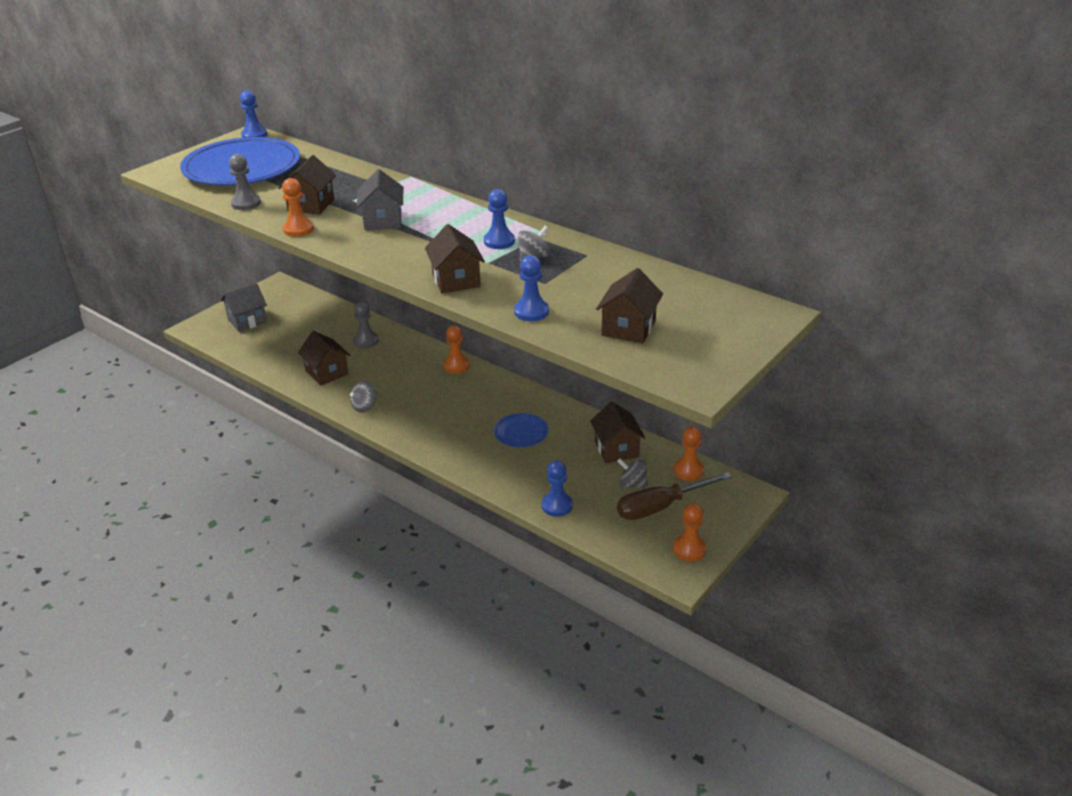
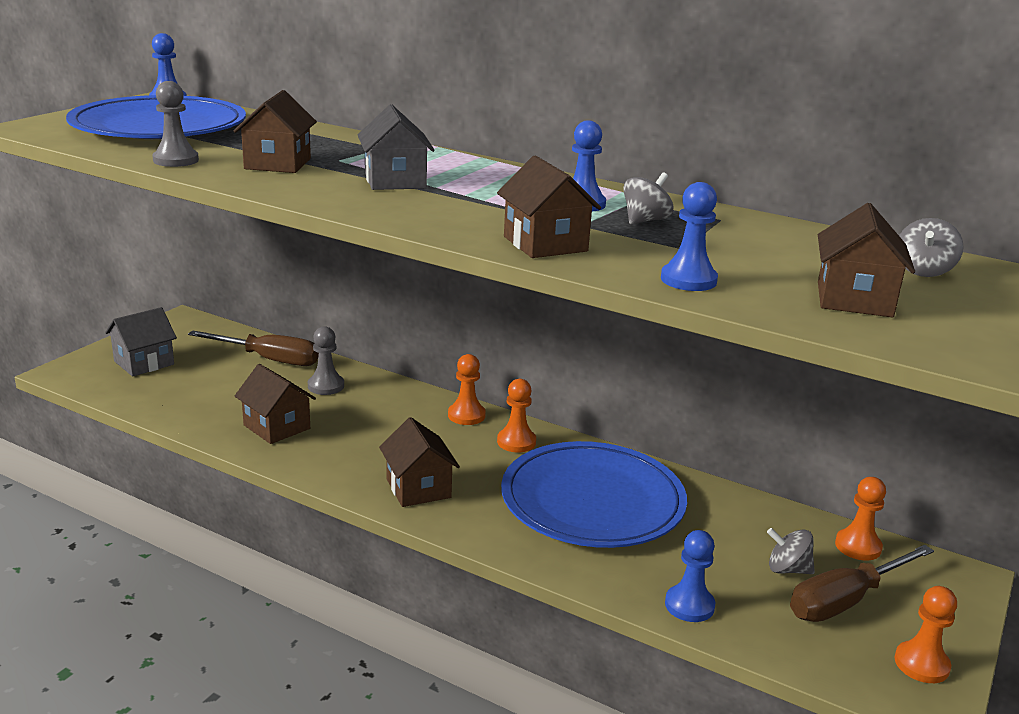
camera: 10 degrees left, 10 degrees down
orange pawn [282,178,314,237] -> orange pawn moved to [497,379,536,453]
grey spinning top [350,381,377,413] -> grey spinning top moved to [899,218,964,277]
blue plate [494,413,549,447] -> blue plate [501,441,687,548], size x2.25
brown house [590,401,645,463] -> brown house moved to [379,417,460,507]
none -> brown screwdriver [188,330,319,366]

